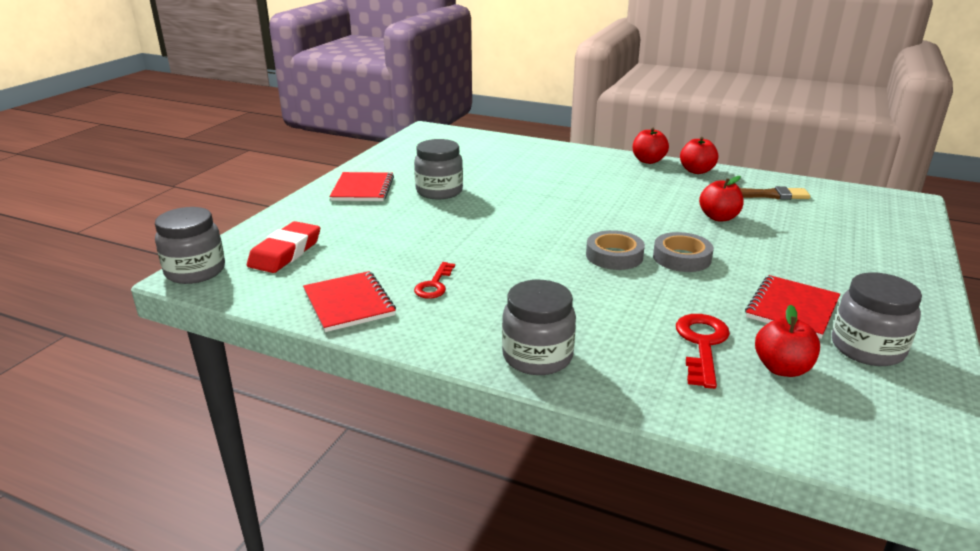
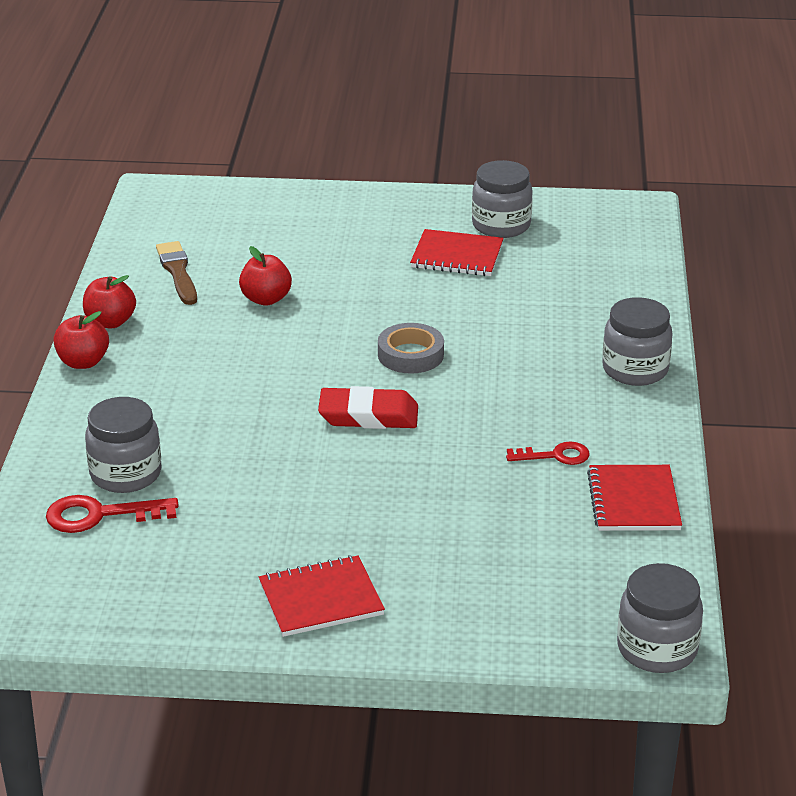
camera: 110 degrees left, 5 degrees up
red eraser [247,221,320,273] -> red eraser moved to [318,386,418,429]
red notebook [303,271,396,332] -> red notebook turned 45 degrees counterclockwise [587,465,682,531]
grey jar [414,139,463,199] -> grey jar moved to [85,397,162,493]
grey tape [653,232,714,272] -> none
red key [676,314,730,389] -> red key moved to [46,495,179,533]
red apple [755,305,820,377] -> none

